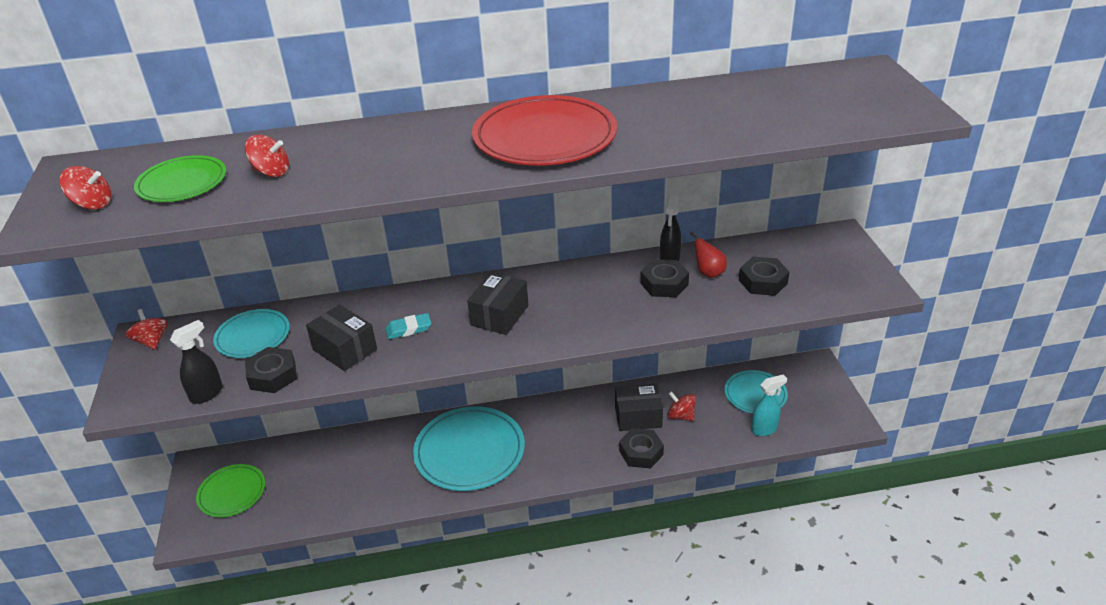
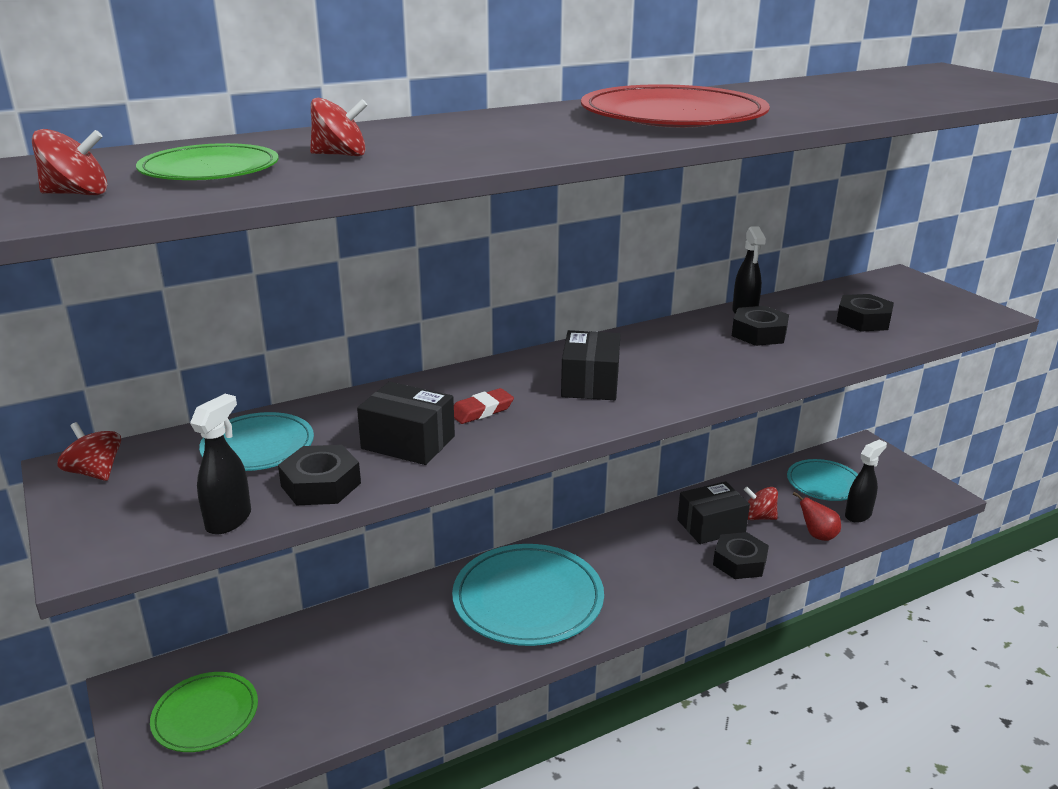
camera: 20 degrees left, 10 degrees down
turquoise eraser [386,313,431,339] -> red eraser [454,388,514,424]
red pear [690,232,727,278] -> red pear moved to [792,492,841,541]
turquoise spray bottle [751,374,787,436] -> black spray bottle [845,439,887,523]

